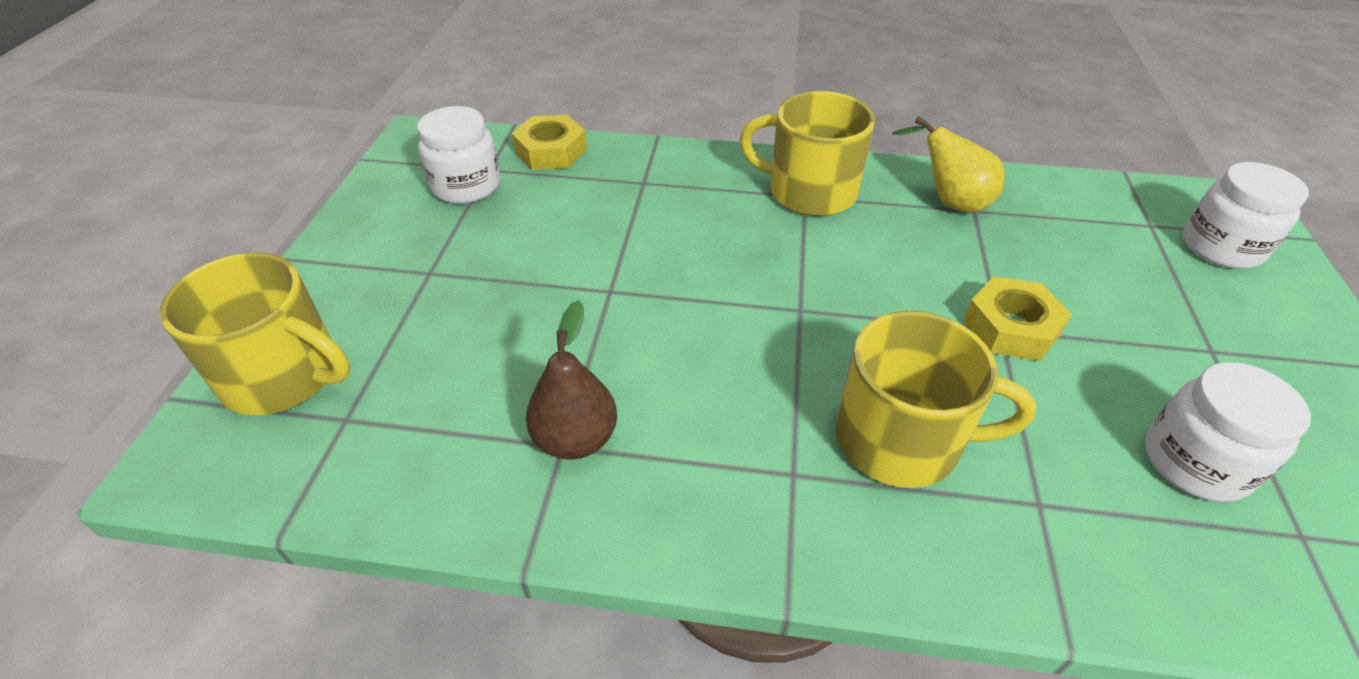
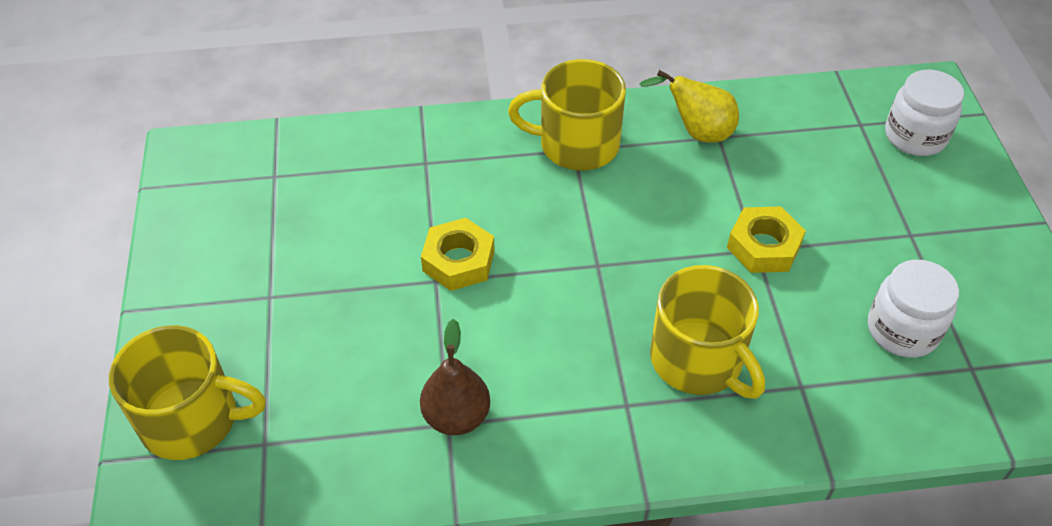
camera: 15 degrees left, 5 degrees up
white jar [417,106,500,204] -> none
yellow nut [512,115,587,170] -> yellow nut moved to [421,218,495,291]
yellow mug [835,311,1036,488] -> yellow mug turned 60 degrees clockwise [650,265,765,399]

